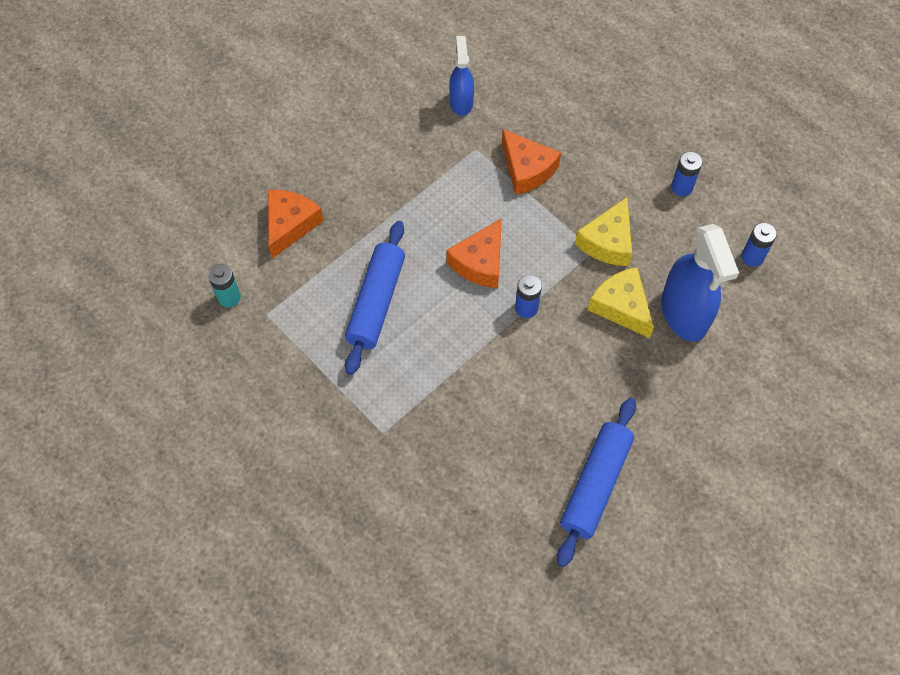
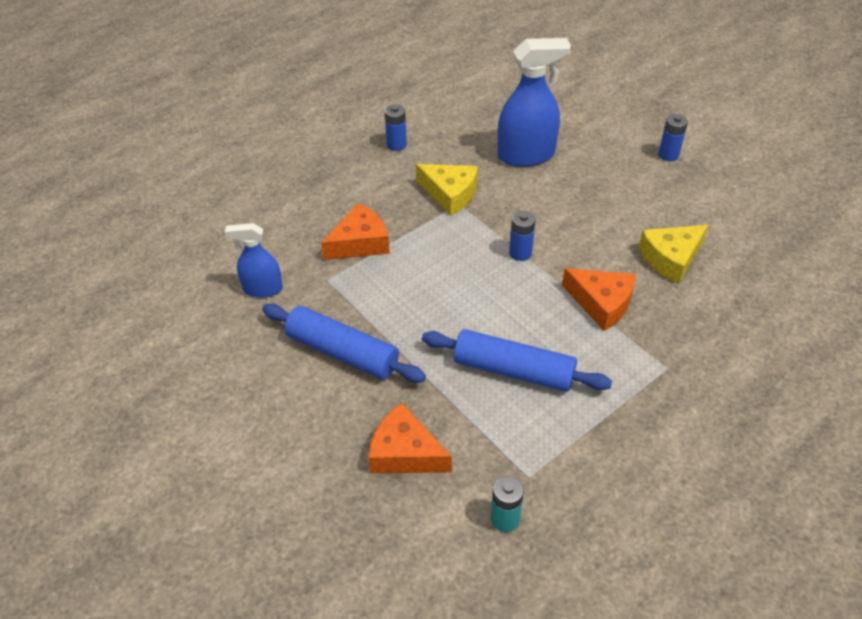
camera: 85 degrees left, 15 degrees down
orange cheese [446,218,502,288] -> orange cheese moved to [562,268,636,331]
blue rolling pin [557,398,636,567] -> blue rolling pin moved to [262,304,426,383]
yellow cheese [588,267,654,338] -> yellow cheese moved to [639,225,708,284]
blue battery [742,223,777,267] -> blue battery moved to [658,114,688,161]

